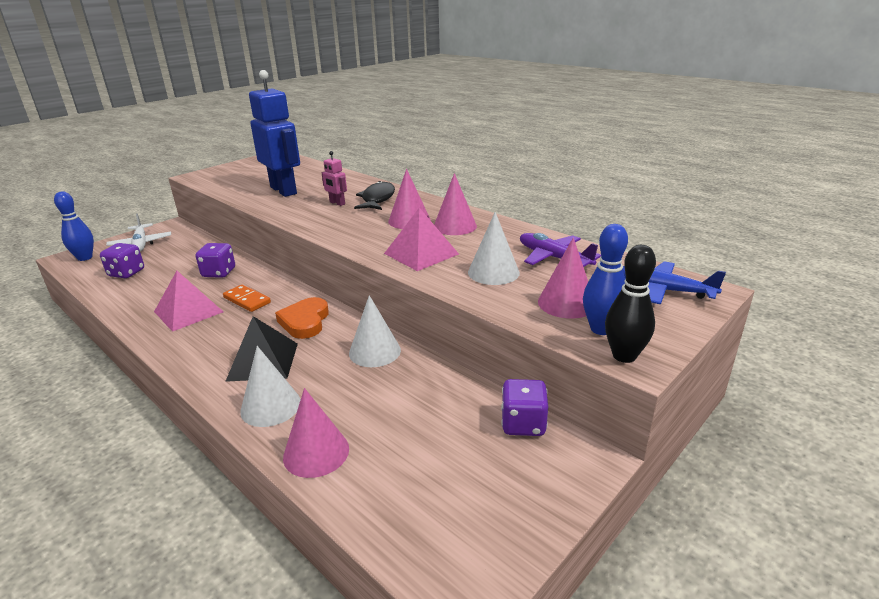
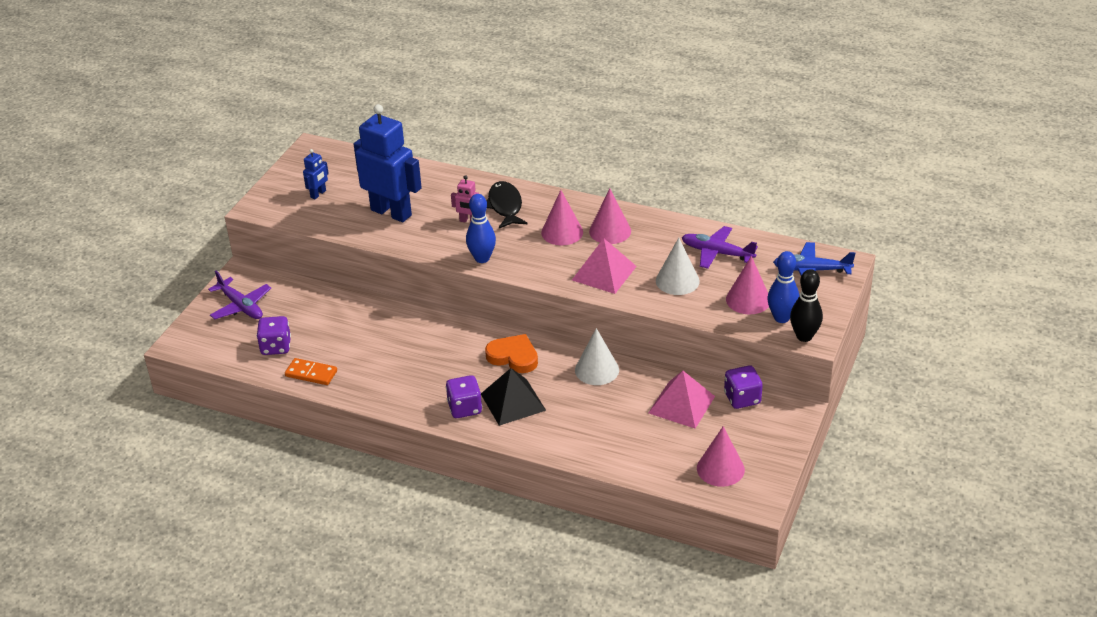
camera: 20 degrees left, 10 degrees up
blue bowling pin [54,191,94,261] -> blue bowling pin moved to [466,194,496,263]
white plane [106,213,171,251] -> purple plane [208,271,271,319]
pink pyramid [154,271,223,332] -> pink pyramid moved to [649,371,715,428]
purple dice [196,243,235,278] -> purple dice moved to [446,375,482,418]
orange domino [223,285,271,312] -> orange domino moved to [285,358,337,385]
white cone [240,346,301,427] -> none
orange heart [275,297,329,339] -> orange heart turned 135 degrees clockwise [485,334,538,373]
pink cone [283,388,349,478] -> pink cone moved to [697,426,745,487]
none -> blue robot [303,149,329,199]

